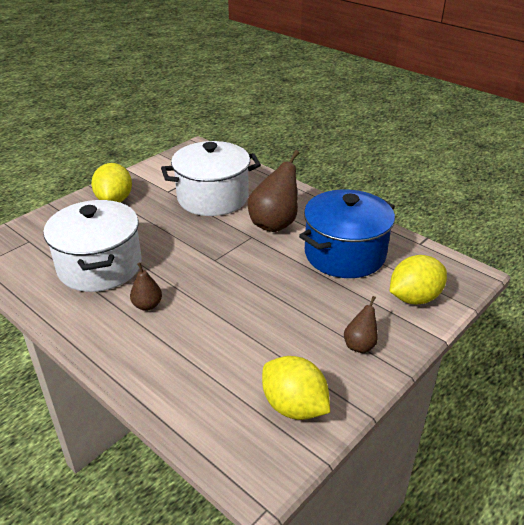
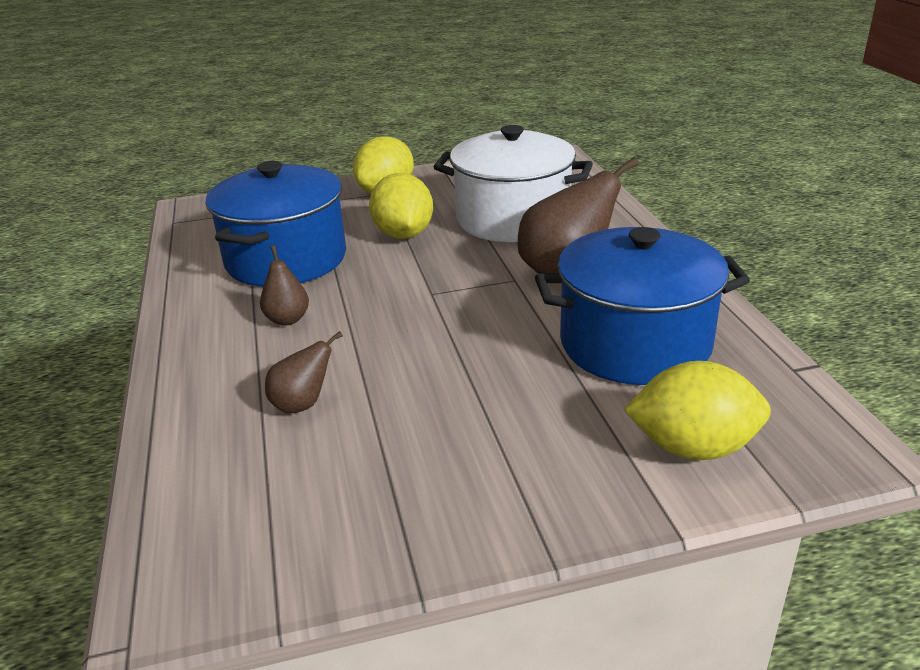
camera: 35 degrees right, 5 degrees down
white pot [43,200,142,292] -> blue pot [205,161,346,287]
yellow lemon [262,356,330,420] -> yellow lemon moved to [369,173,433,239]
brown pear [344,296,378,353] -> brown pear moved to [265,331,343,413]

